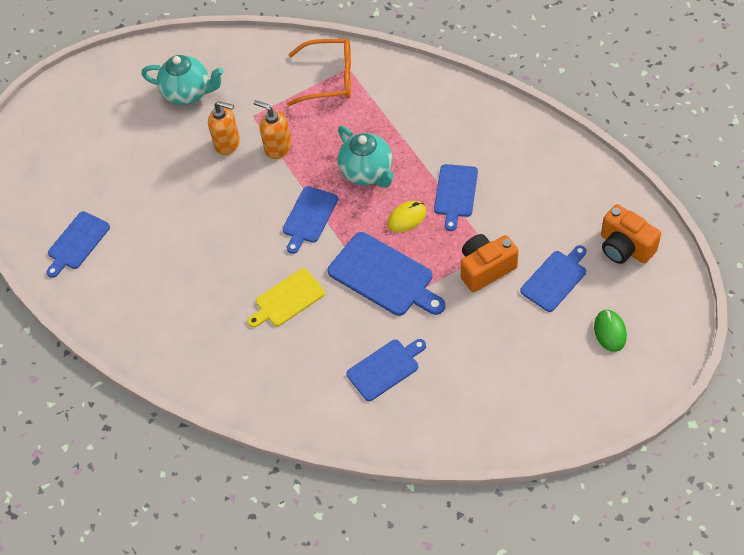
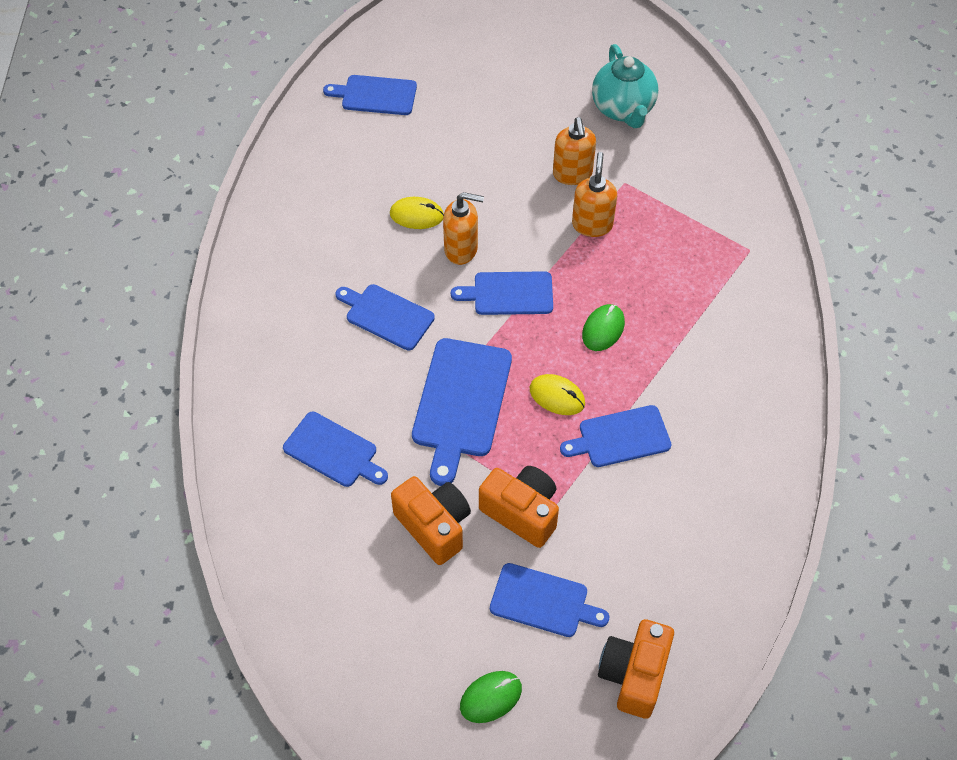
camera: 60 degrees right, 0 degrees up
yellow cutting board [247,268,325,328] -> blue cutting board [336,284,435,350]
orange glasses [287,39,351,106] -> none
turquoise teapot [338,126,394,188] -> green mouse [582,304,625,351]
none -> yellow mouse [390,197,444,229]
none -> orange camera [391,476,471,565]
none -> orange soap dispenser [443,192,484,265]

